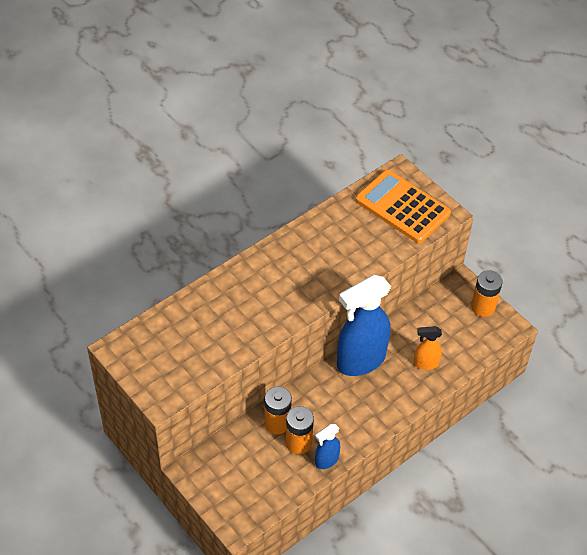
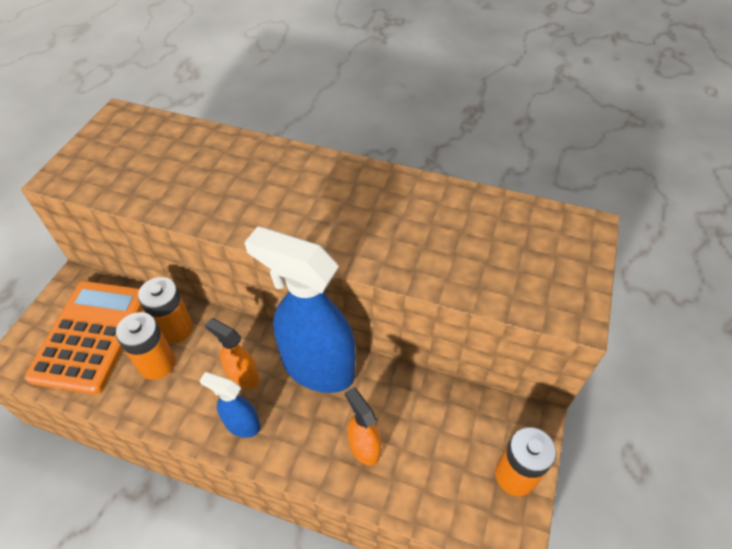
camera: 60 degrees right, 0 degrees up
blue spray bottle [315,424,340,469] -> blue spray bottle moved to [200,372,261,438]
orange calculator [355,170,451,243] -> orange calculator moved to [25,281,143,394]
none -> orange spray bottle [205,318,259,389]

